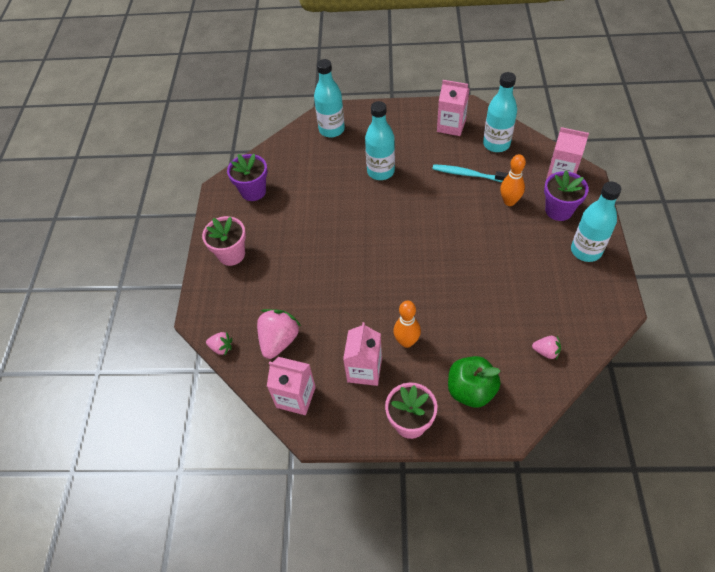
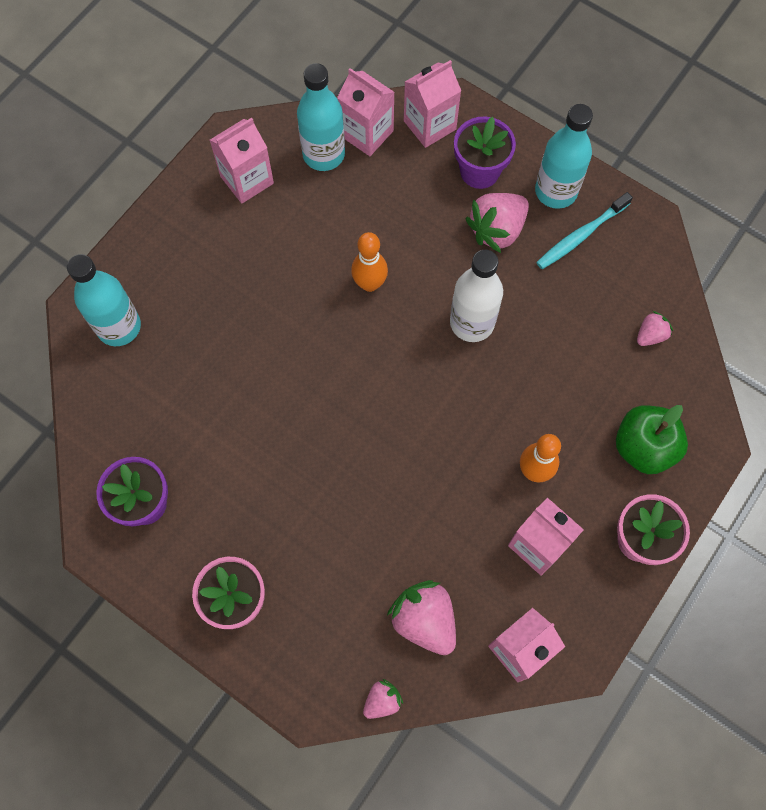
camera: 60 degrees left, 15 degrees up
turquoise bottle [365,101,395,180] -> none
turquoise toothbrush [432,164,509,182] -> turquoise toothbrush moved to [536,192,633,269]
orange bowling pin [500,154,526,206] -> orange bowling pin moved to [351,232,388,292]
none -> pink carton [337,68,394,156]
none -> white bottle [450,250,503,342]
none -> pink strawberry [465,193,529,253]

